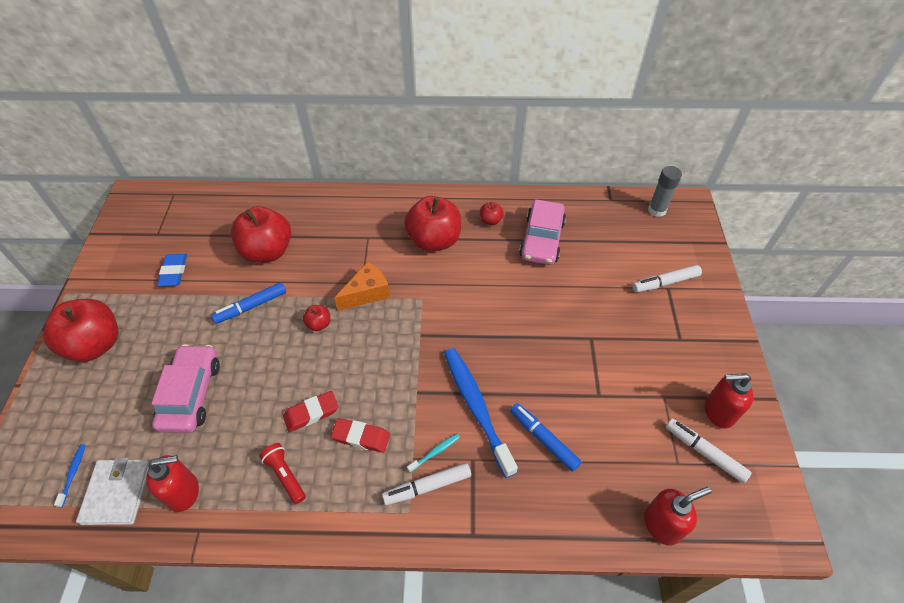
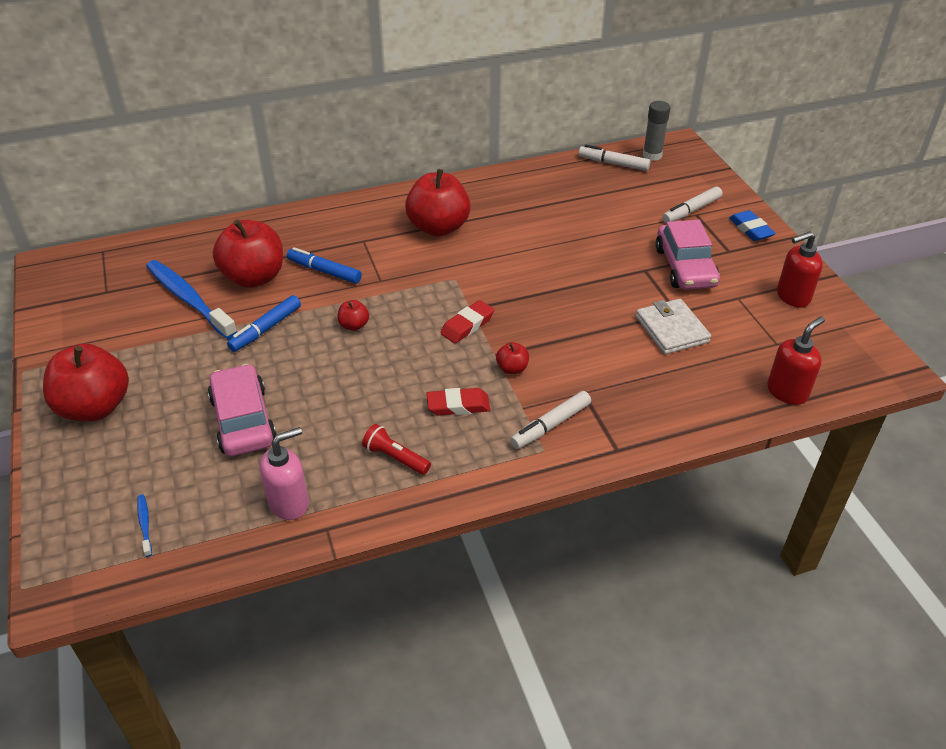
camera: 20 degrees left, 10 degrees down
white wallet [76,457,150,525] -> white wallet moved to [636,299,711,354]
red soap dispenser [146,455,199,512] -> pink soap dispenser [260,427,309,520]
blue eraser [157,254,187,286] -> blue eraser moved to [729,210,776,241]
red eraser [283,391,338,432] -> red eraser moved to [441,300,494,343]
orange cheese [334,261,390,311] -> none
turquoise toothbrush [407,433,460,473] -> none
blue toothbrush [444,348,518,478] -> blue toothbrush moved to [146,260,237,339]
red apple [480,202,504,225] -> red apple moved to [496,342,529,374]
blue marker [510,403,582,472] -> blue marker moved to [287,247,362,284]
pink car [519,200,566,265] -> pink car moved to [655,220,720,290]
white marker [666,418,752,483] -> white marker moved to [578,145,651,171]

